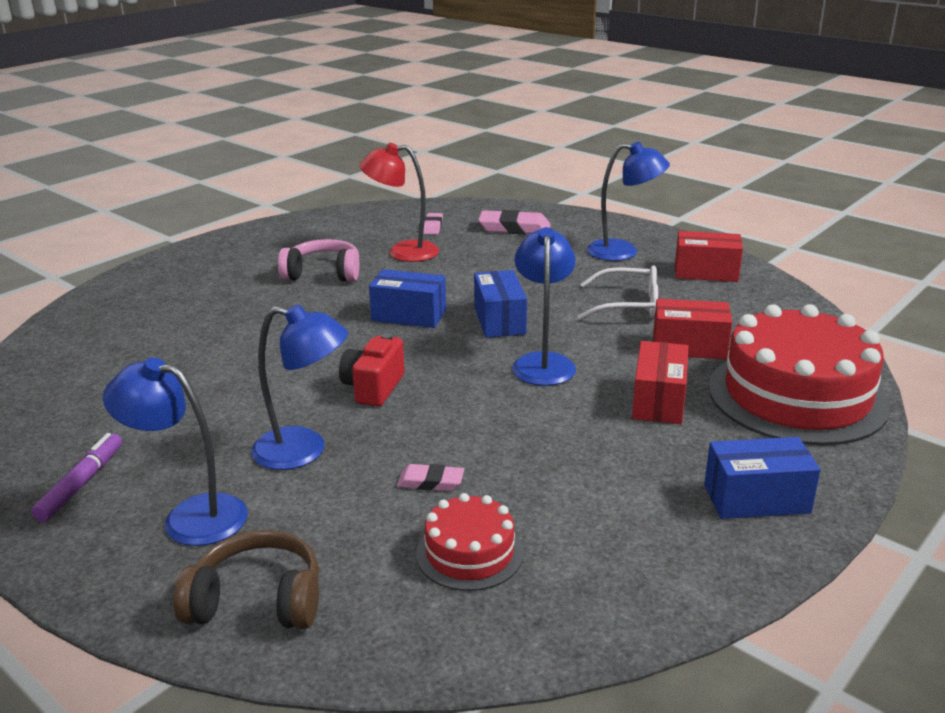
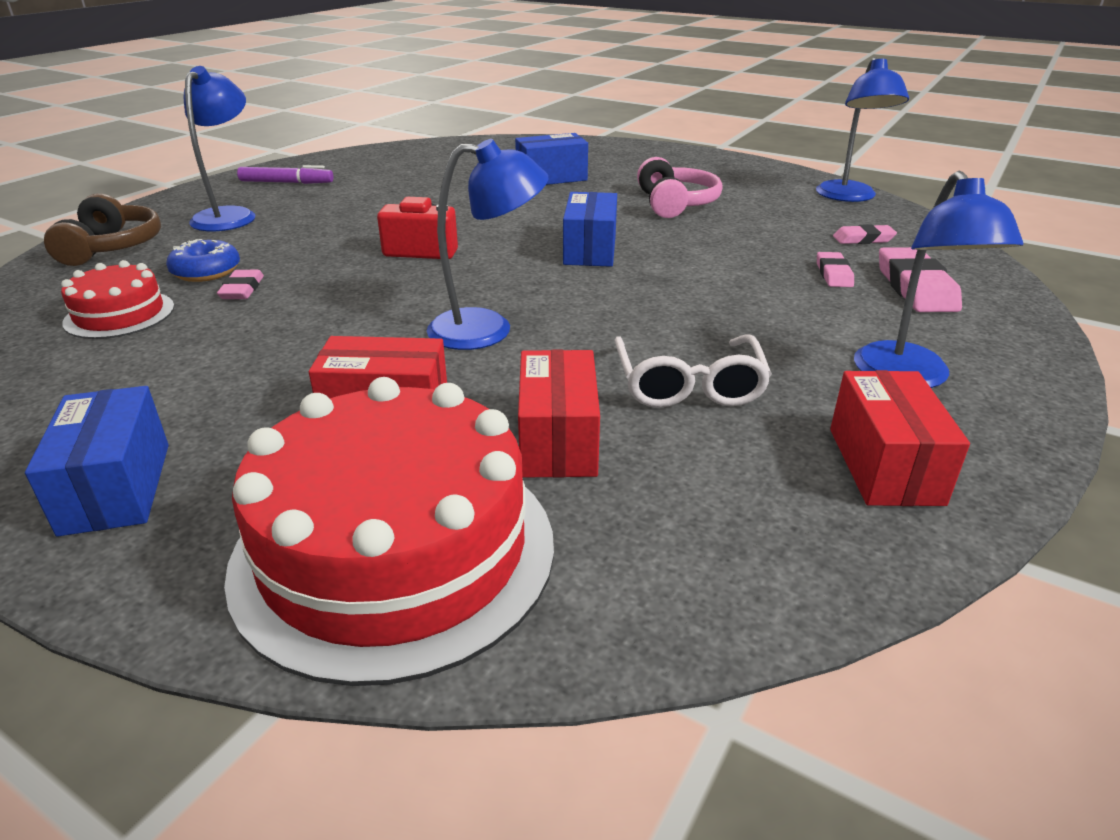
camera: 80 degrees right, 5 degrees up
blue lamp [251,304,348,470] -> blue lamp moved to [816,57,909,202]
red lamp [359,143,439,262] -> none
blue box [474,270,527,338] -> blue box moved to [515,133,588,185]
none -> blue donut [166,239,240,282]
none -> pink eraser [817,252,854,287]

